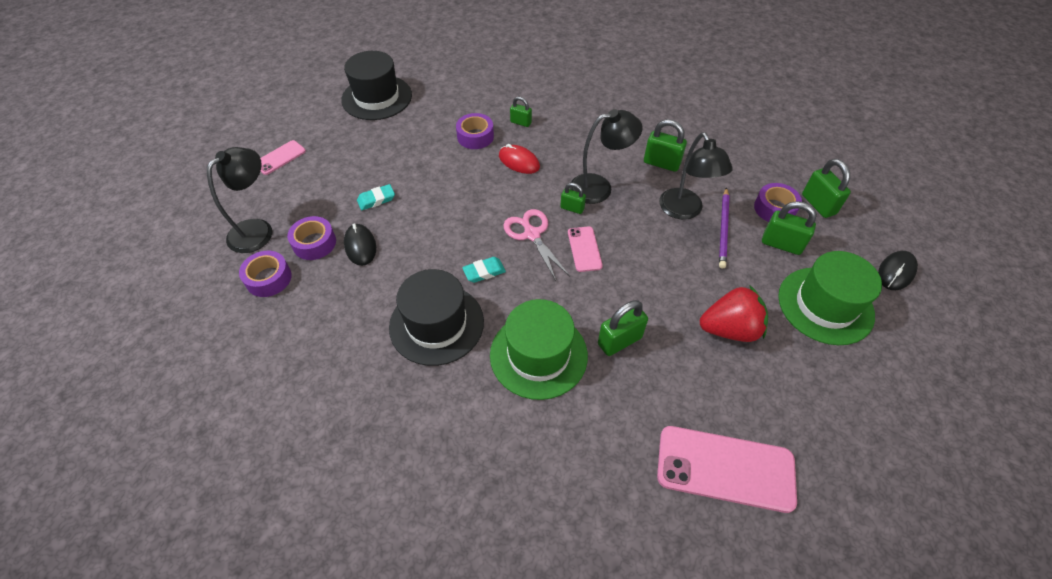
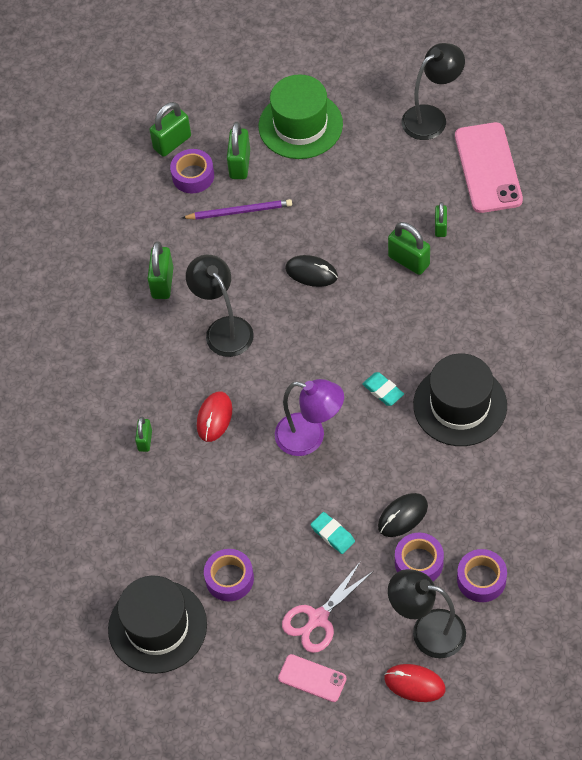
camera: 105 degrees left, 5 degrees up
purple tape [456,113,494,149] -> purple tape moved to [204,549,254,601]
green hat [490,299,588,400] -> none
pink scissors [503,209,570,281] -> pink scissors moved to [282,561,374,653]
green padlock [560,183,586,214] -> green padlock moved to [435,202,447,237]
pink phone [568,226,603,272] -> none
black lamp [659,132,733,220] -> black lamp moved to [402,43,465,140]
red strawberry [700,286,768,342] -> none
black mouse [878,251,918,290] -> black mouse moved to [285,255,338,287]
none -> purple lamp [275,379,344,456]
none -> red mouse [384,664,446,702]

